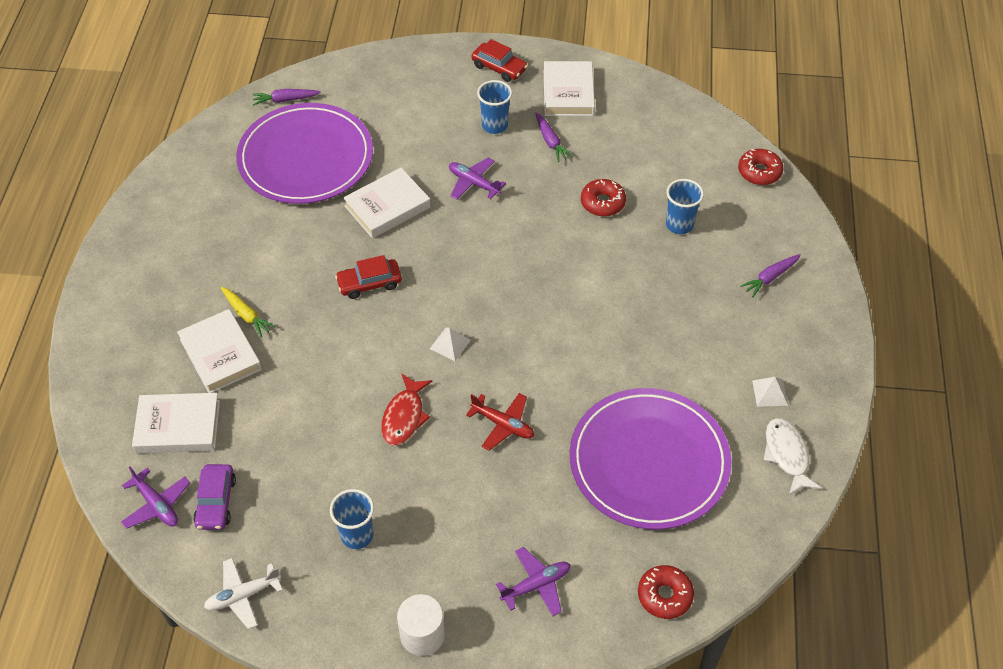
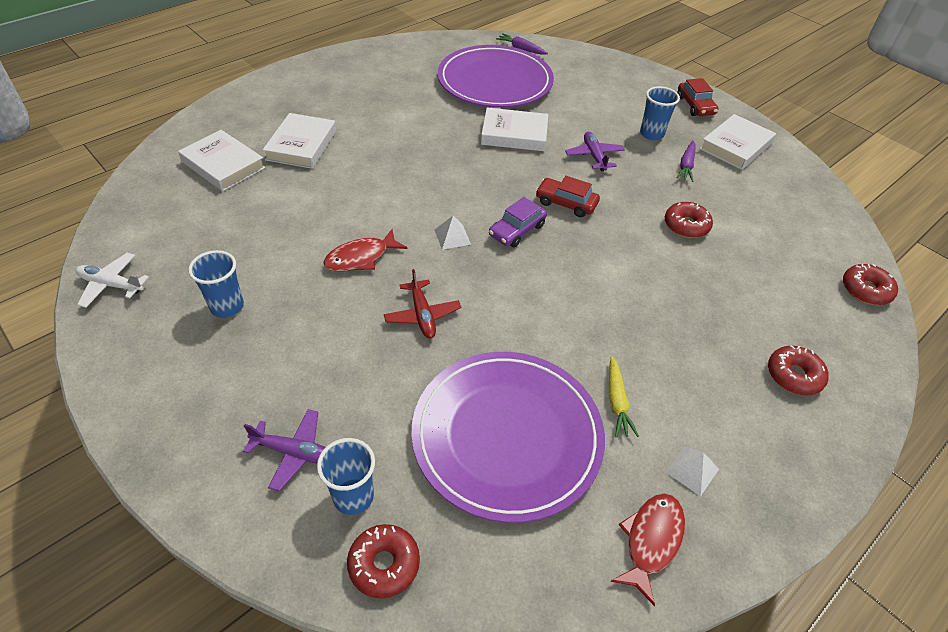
camera: 40 degrees right, 5 degrees down
purple plane [121,466,190,529] -> none
purple car [193,464,236,530] -> purple car moved to [489,197,547,247]
yellow carrot [221,287,276,338] -> yellow carrot moved to [609,356,639,437]
red car [335,255,402,299] -> red car moved to [536,176,600,217]
white cylinder [397,594,445,656] -> none
blue cup [666,179,704,234] -> blue cup moved to [317,438,375,515]
purple carrot [740,254,801,297] -> red donut [768,345,829,396]
white fish [763,418,821,495] -> red fish [610,494,685,606]

